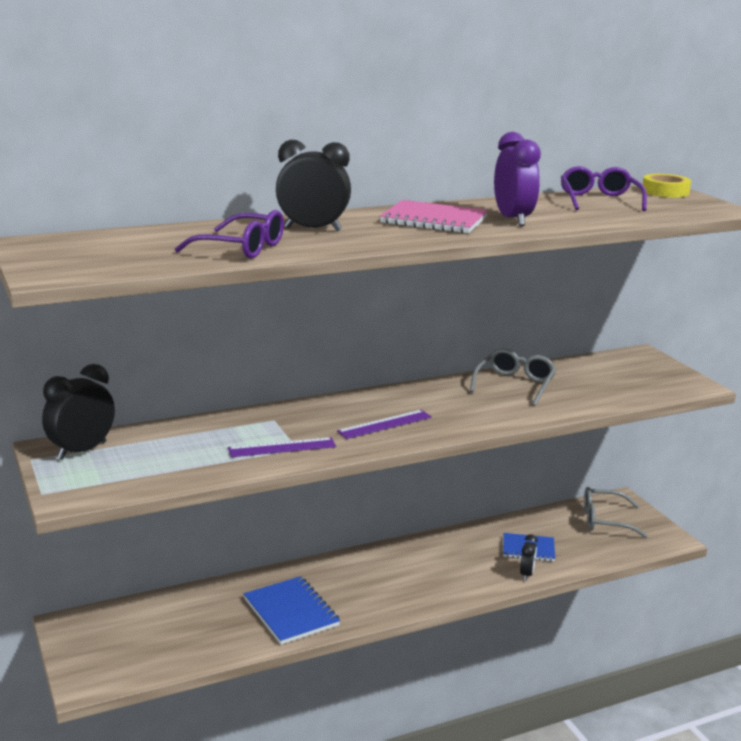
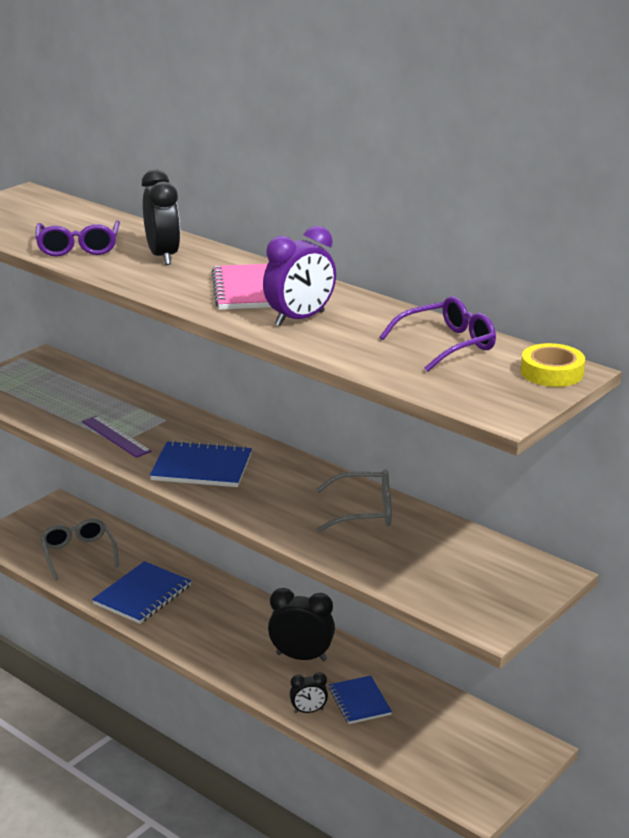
camera: 65 degrees right, 5 degrees up
black clock [42,364,115,460] -> black clock moved to [268,588,335,662]
purple ruler [337,410,432,439] -> blue notebook [150,440,252,487]
grey glasses [584,487,648,538] -> grey glasses moved to [40,518,119,580]

